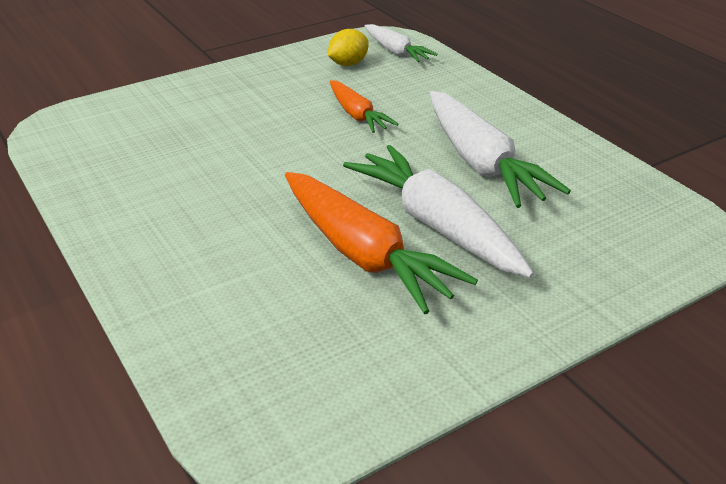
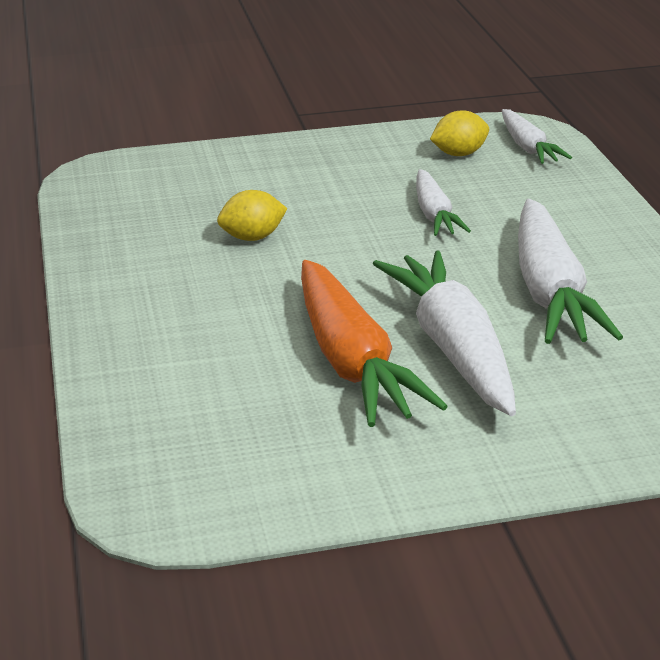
camera: 20 degrees right, 5 degrees down
orange carrot [330,80,399,133] -> white carrot [416,169,471,236]
none -> yellow lemon [217,190,288,241]

